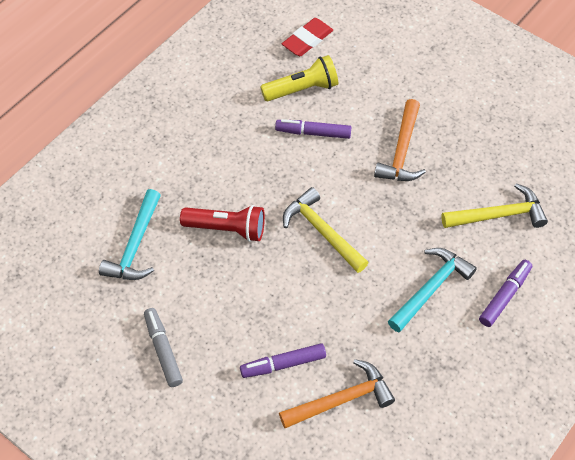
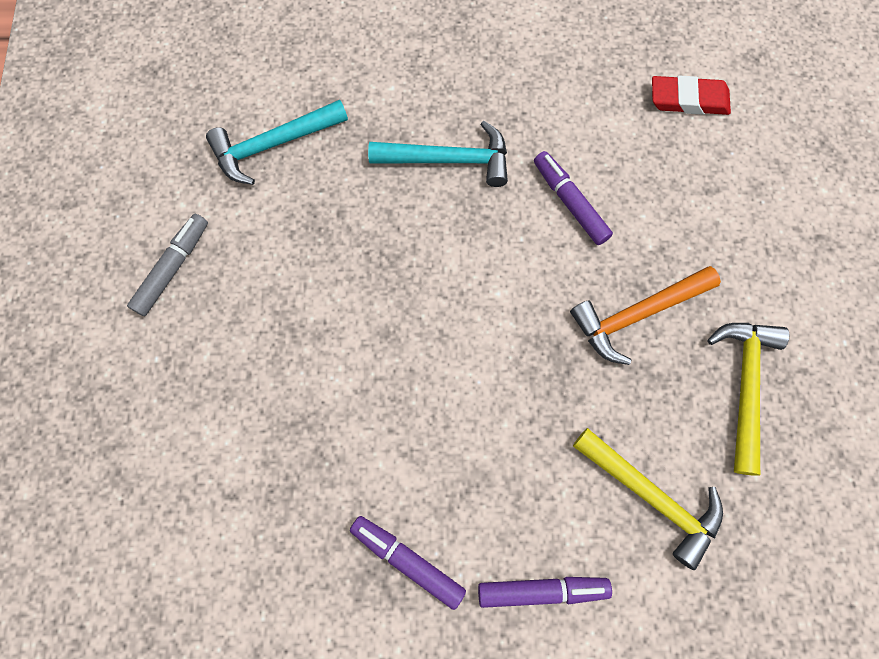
camera: 50 degrees right, 15 degrees up
red flashlight [180,205,265,242] -> none
purple marker [240,343,326,378] -> purple marker moved to [350,516,466,610]
yellow flashlight [260,55,338,101] -> none
orange hammer [279,359,395,428] -> none
yellow hammer [283,187,369,273] -> yellow hammer moved to [708,323,789,476]
turquoise hammer [388,248,477,332] -> turquoise hammer moved to [368,121,508,187]

